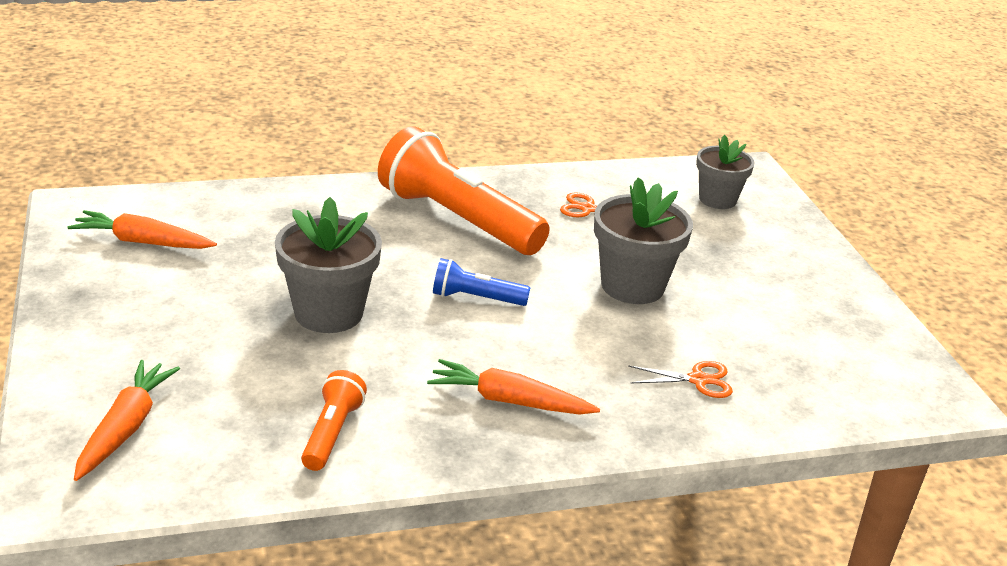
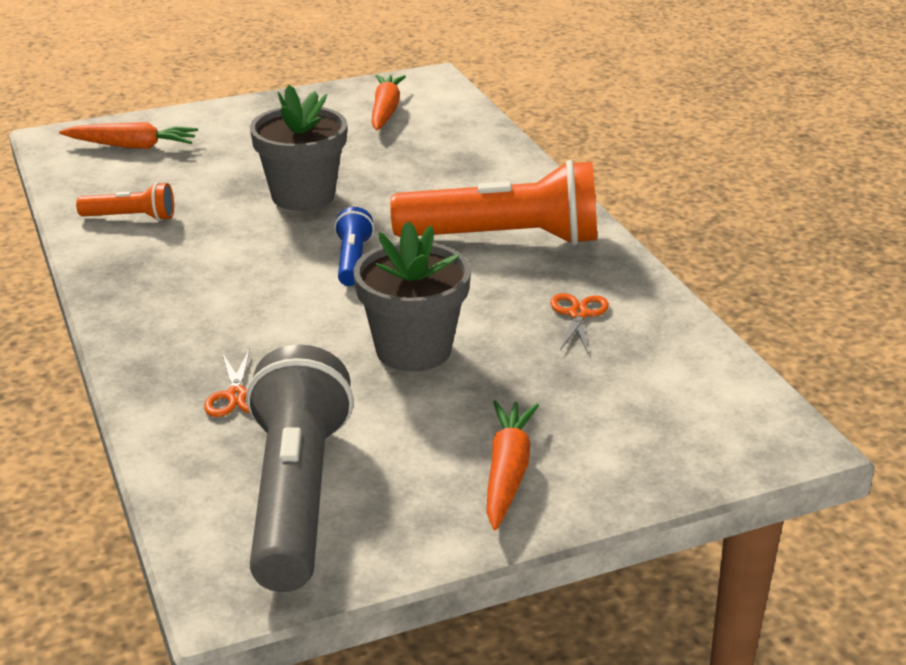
camera: 85 degrees right, 0 degrees up
orange flashlight [378,126,550,255] -> orange flashlight turned 60 degrees clockwise [390,160,597,245]
orange carrot [427,359,600,415] -> orange carrot moved to [486,400,539,530]
grey flower pot [696,135,755,209] -> none
none -> grey flashlight [246,344,354,592]

